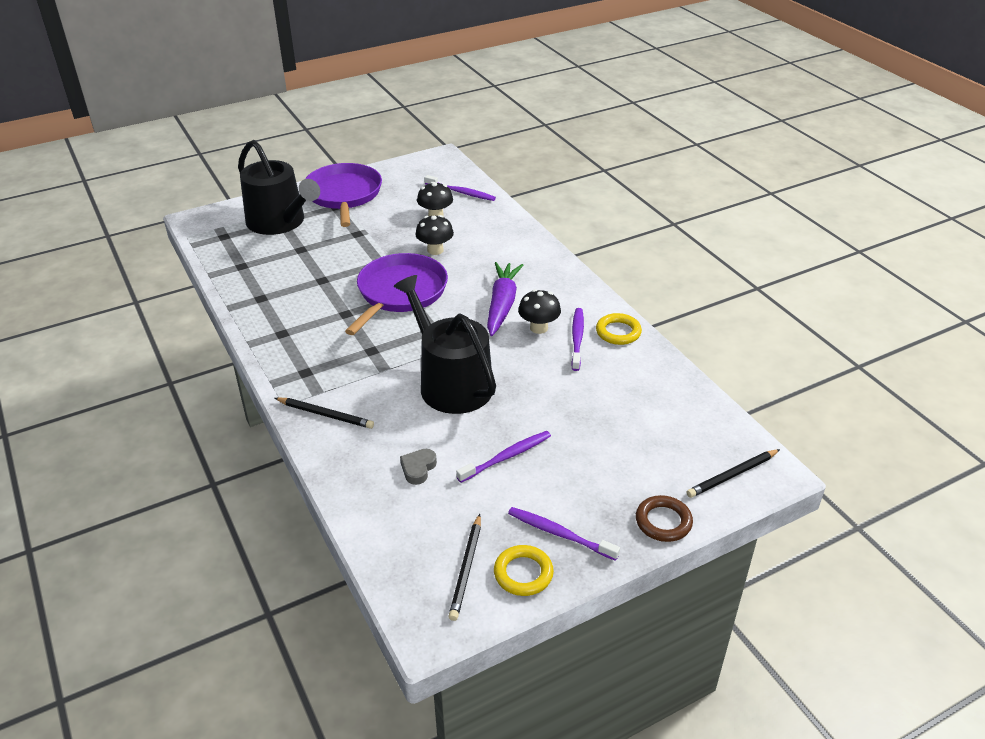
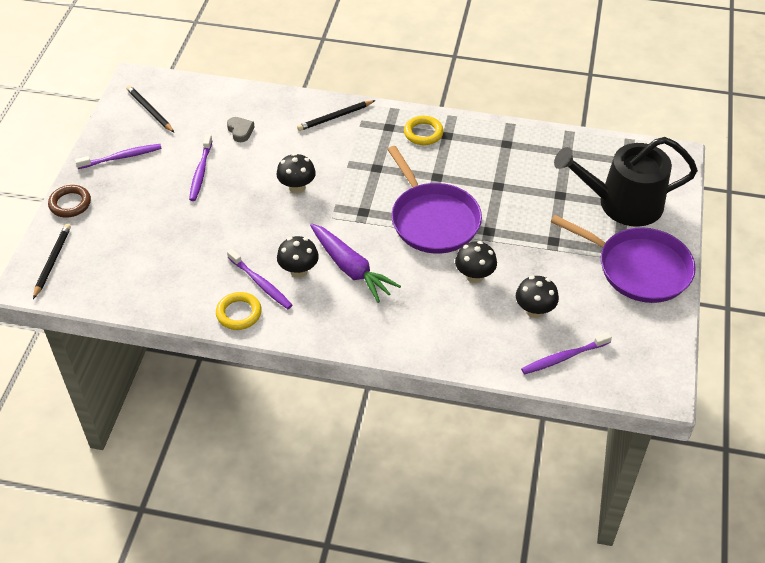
camera: 130 degrees right, 10 degrees up
black watering can [394,275,496,414] -> black mushroom [276,153,316,194]
yellow ring [494,545,554,596] -> yellow ring moved to [404,116,444,145]

